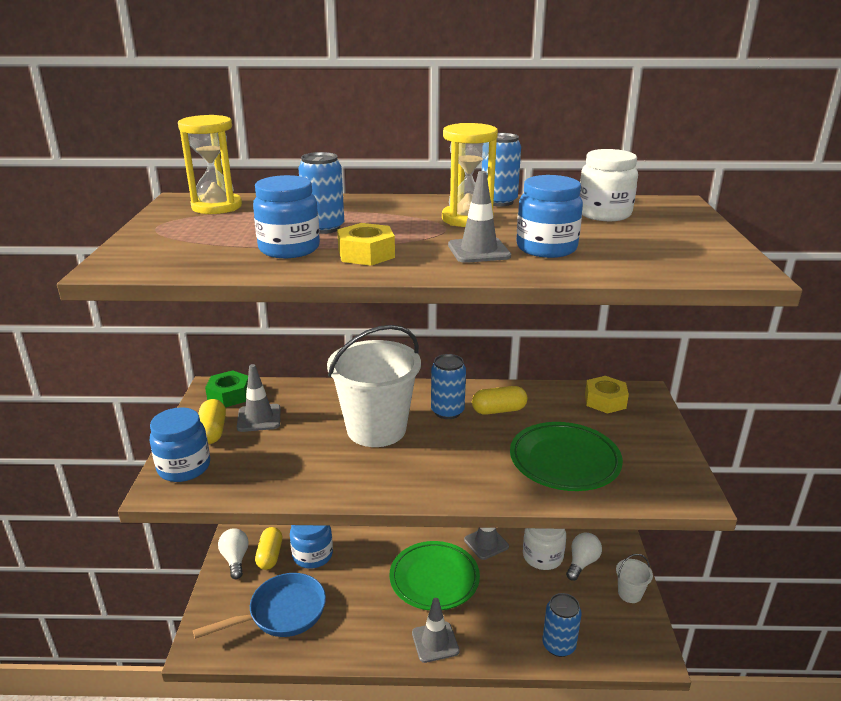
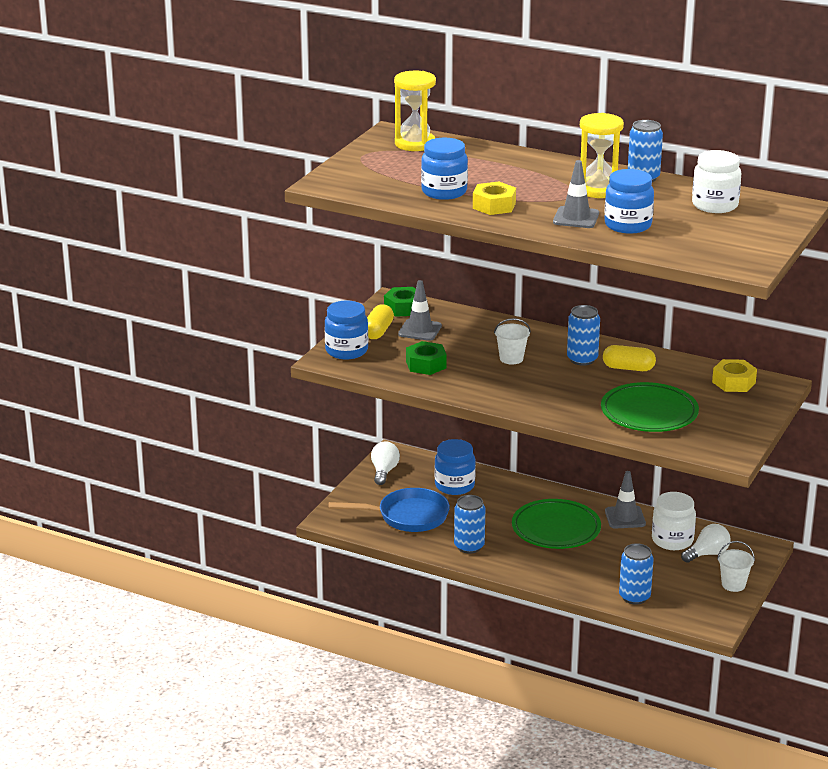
camera: 25 degrees right, 0 degrees up
yellow capsule [255,527,282,570] -> none
blue can [299,152,344,234] -> blue can moved to [454,495,485,554]
white bucket [327,325,421,447] -> white bucket [494,318,531,365], size x0.44
grey traffic cone [412,598,459,663] -> none
none -> green nut [406,341,447,375]

